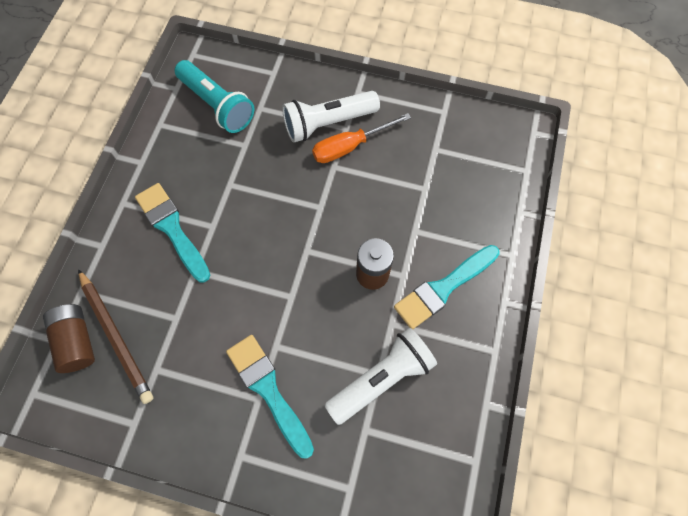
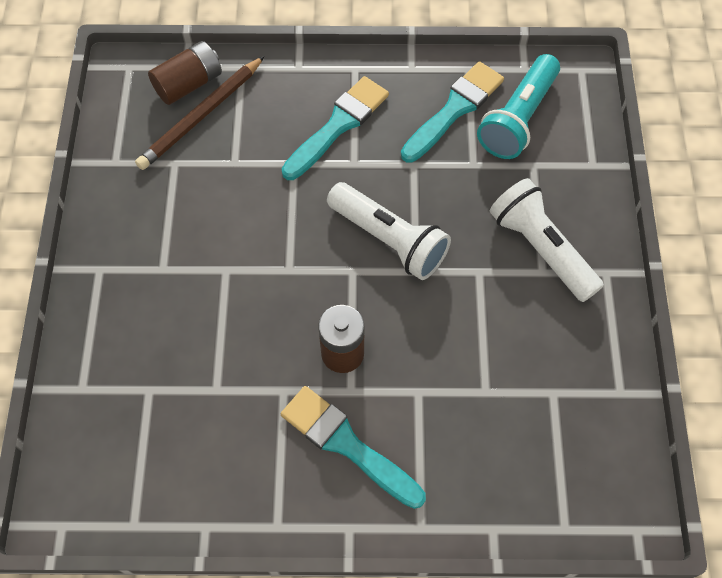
camera: 75 degrees right, 5 degrees down
turquoise brush [226,335,314,459] -> turquoise brush moved to [401,61,504,163]
orange screwdriver [312,113,411,163] -> none
white flashlight [324,328,437,425] -> white flashlight moved to [327,182,451,280]

